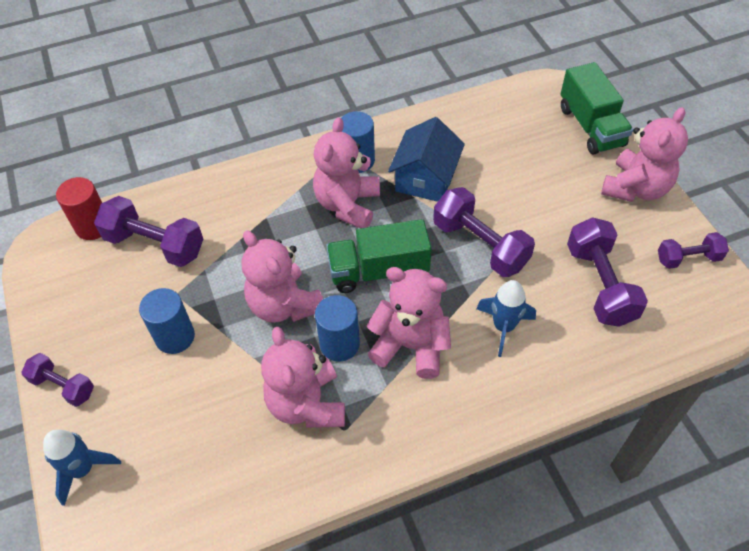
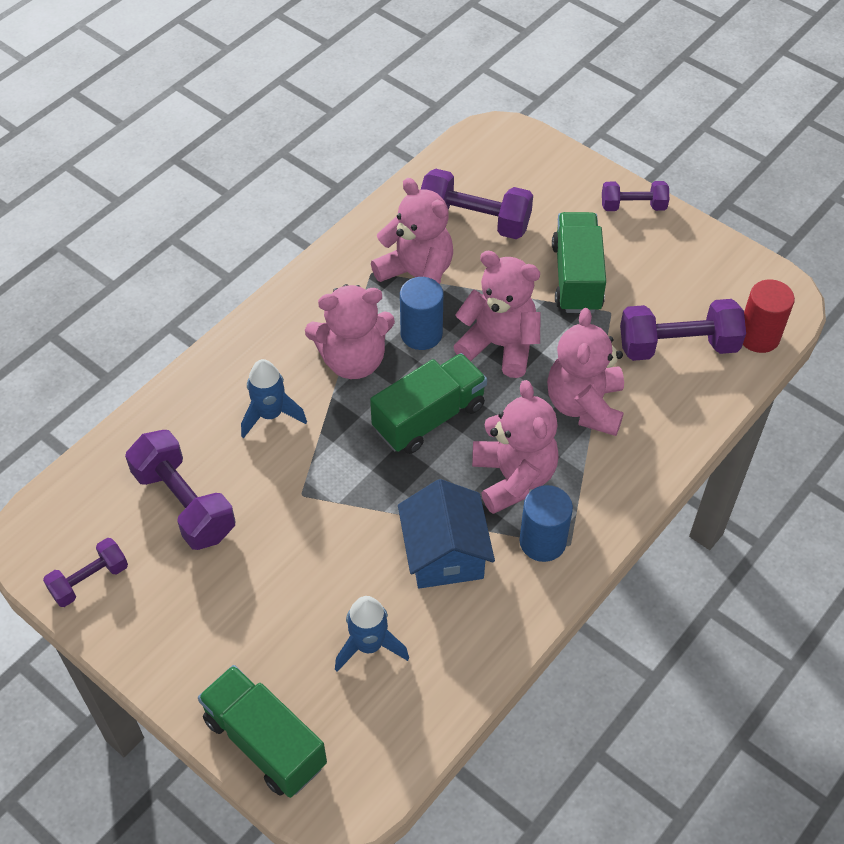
camera: 150 degrees right, 0 degrees up
blue rocket [43,430,121,506] -> blue rocket moved to [335,596,409,672]
blue cylinder [139,288,195,354] -> green truck [552,212,606,313]
purple dumbbell [433,187,535,277] -> purple dumbbell moved to [421,169,533,239]
pink teddy bear [601,107,688,202] -> pink teddy bear moved to [547,308,624,436]

